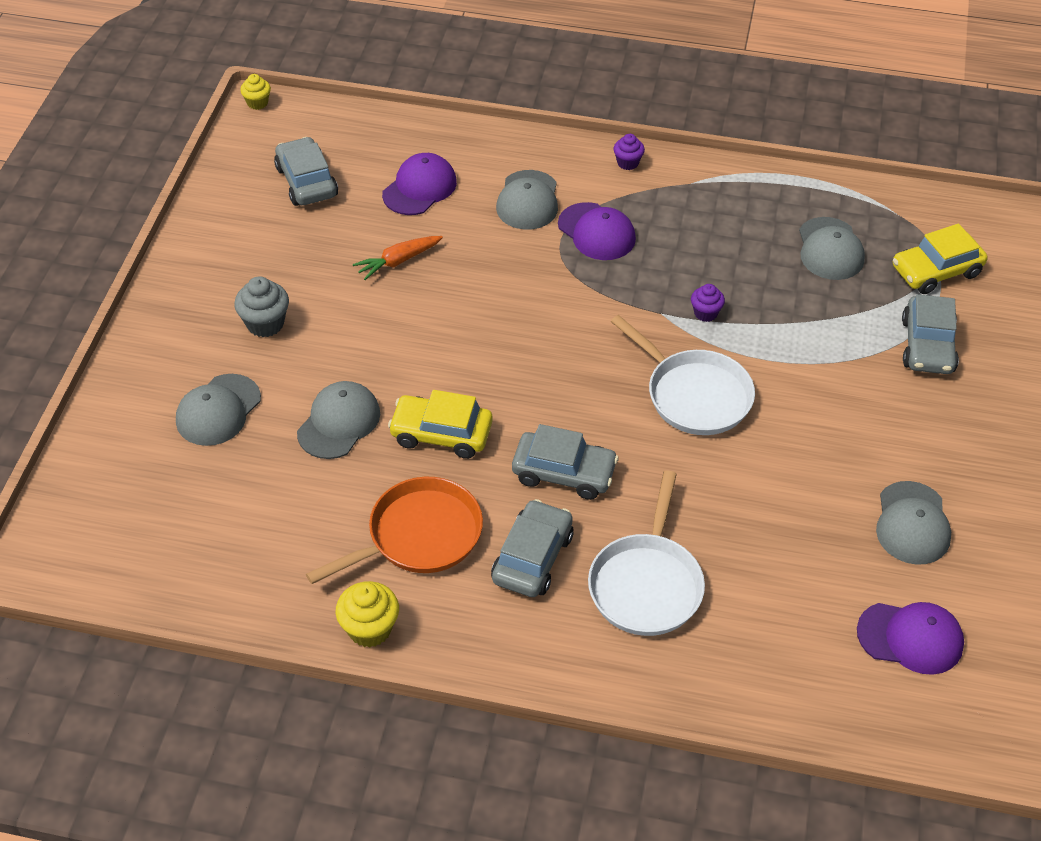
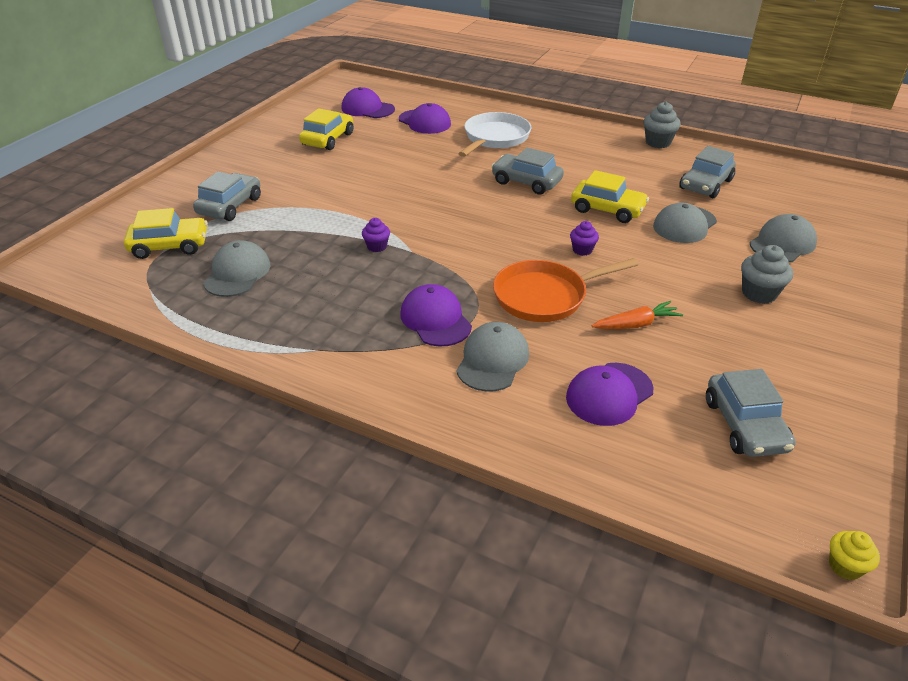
camera: 165 degrees left, 10 degrees down
orange pan [306,477,483,584] -> orange pan moved to [493,258,639,322]
yellow cupcake [336,581,399,648] -> grey cupcake [644,102,681,148]
grey car [491,499,573,597] -> grey car moved to [679,146,736,198]
white pan [611,315,755,435] -> none
purple cupcake [613,134,645,170] -> purple cupcake moved to [570,221,599,256]
grey cap [876,481,951,564] -> yellow car [299,108,354,150]
none -> purple cap [399,103,451,134]

